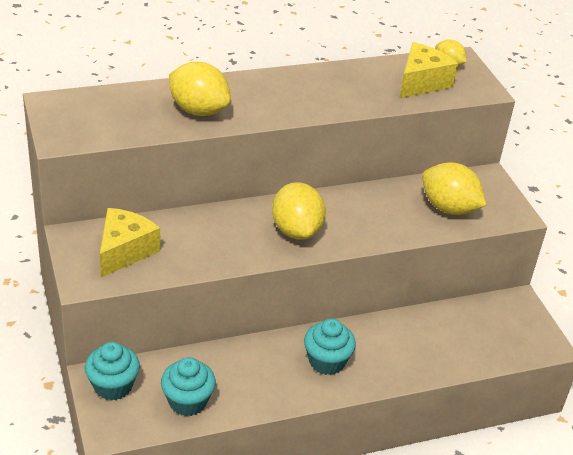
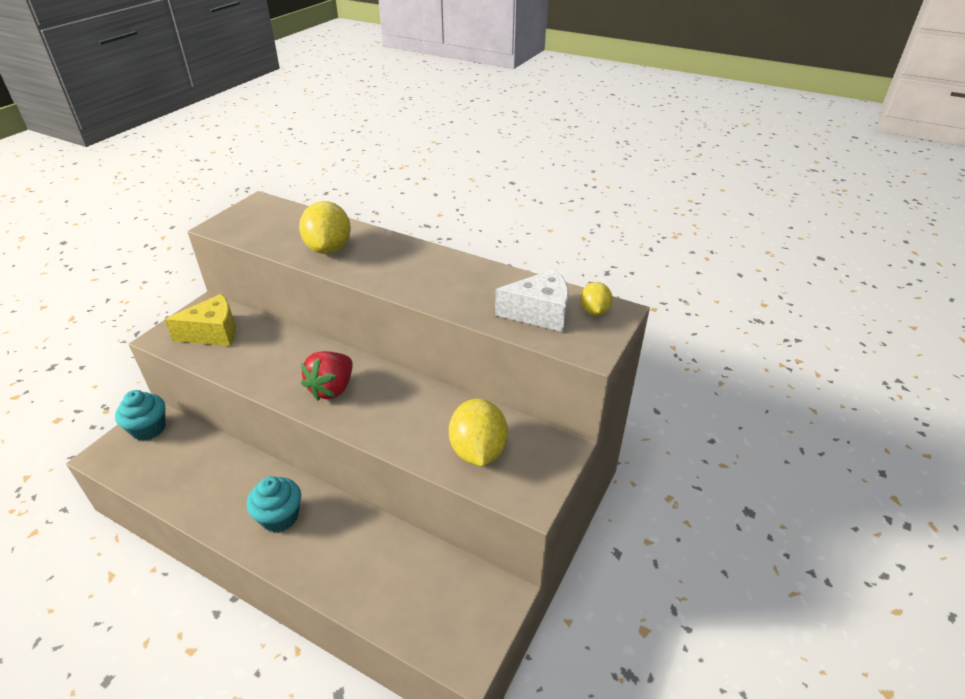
camera: 50 degrees right, 0 degrees up
turquoise cupcake [161,357,216,416] -> none
yellow lemon [272,182,326,240] -> red strawberry [301,351,353,401]
yellow cheese [400,42,458,98] -> white cheese [495,269,568,332]

